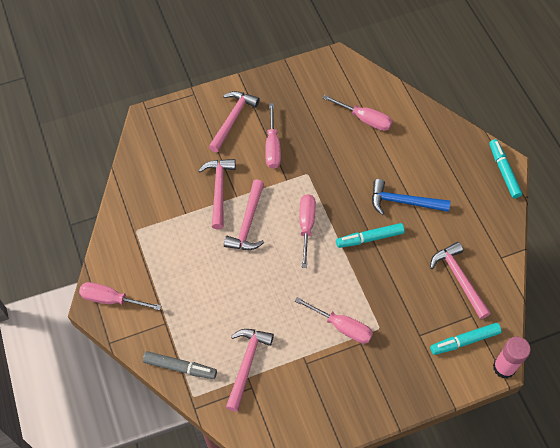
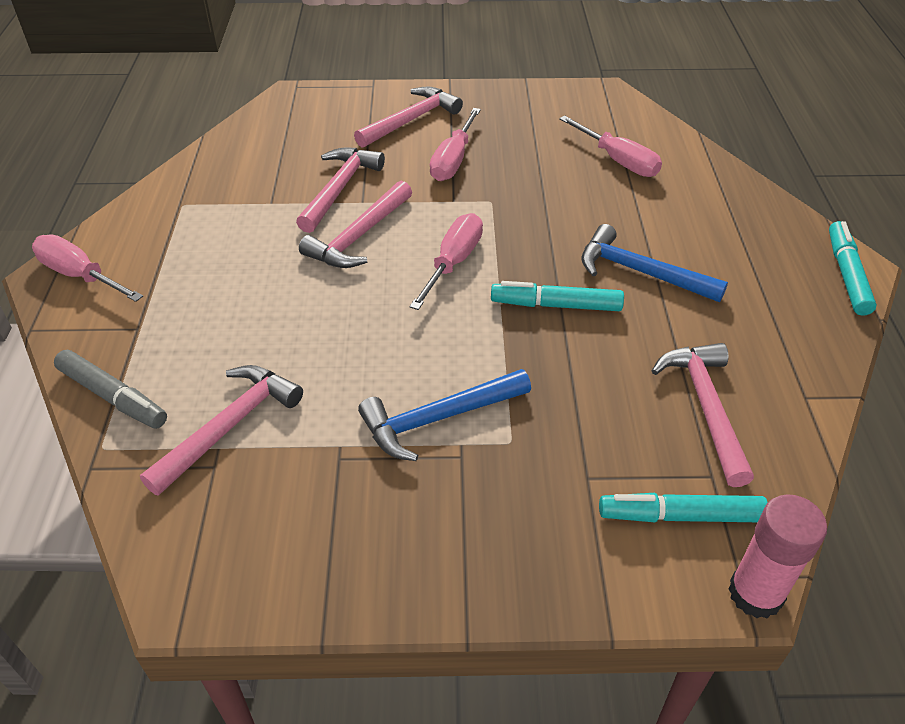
camera: 20 degrees right, 15 degrees down
pink screwdriver [295,297,373,344] -> blue hammer [358,369,531,461]

